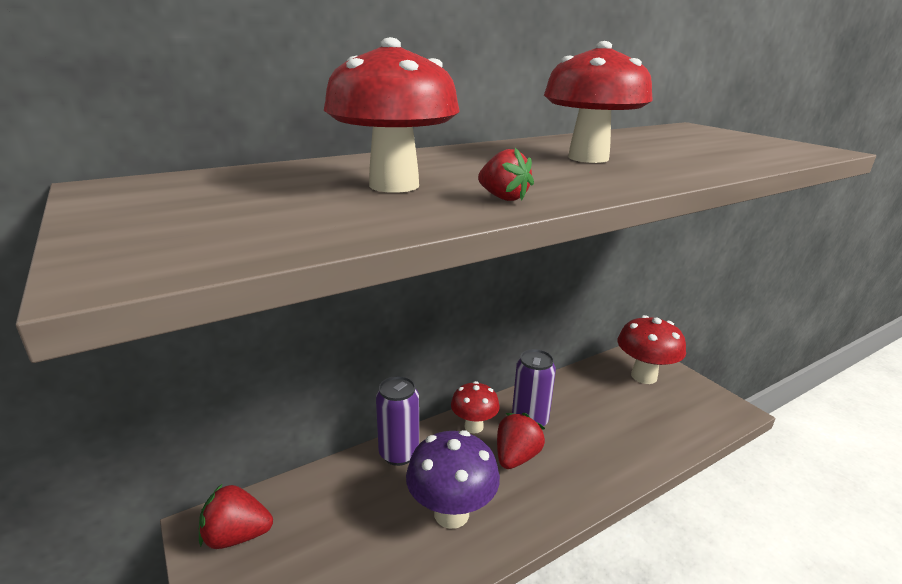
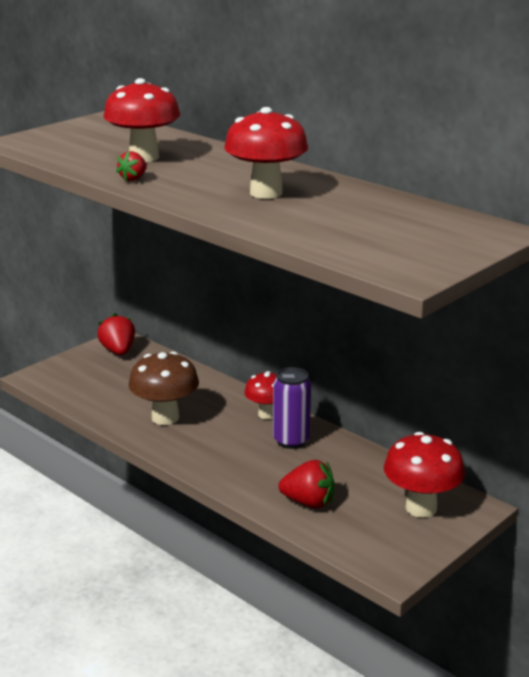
camera: 75 degrees right, 0 degrees up
purple can [376,376,419,466] -> none
purple mushroom [406,430,500,529] -> brown mushroom [128,351,199,425]
red strawberry [497,413,545,469] -> red strawberry moved to [278,460,334,508]

